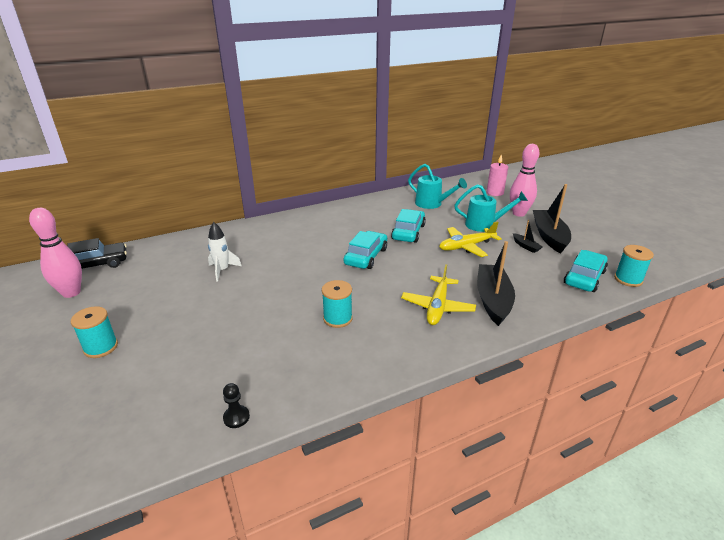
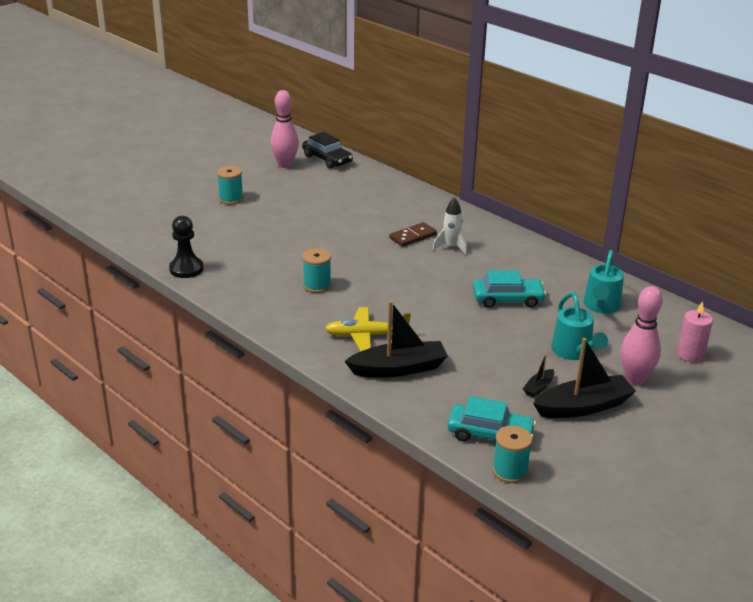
camera: 70 degrees right, 0 degrees up
white rocket [208,222,242,282] -> white rocket moved to [432,197,467,255]
black pawn [223,383,250,428] -> black pawn [169,216,204,278], size x1.79
turquoise car [343,231,387,269] -> none
yellow plane [439,221,502,257] -> none
none -> brown domino [389,222,437,247]

